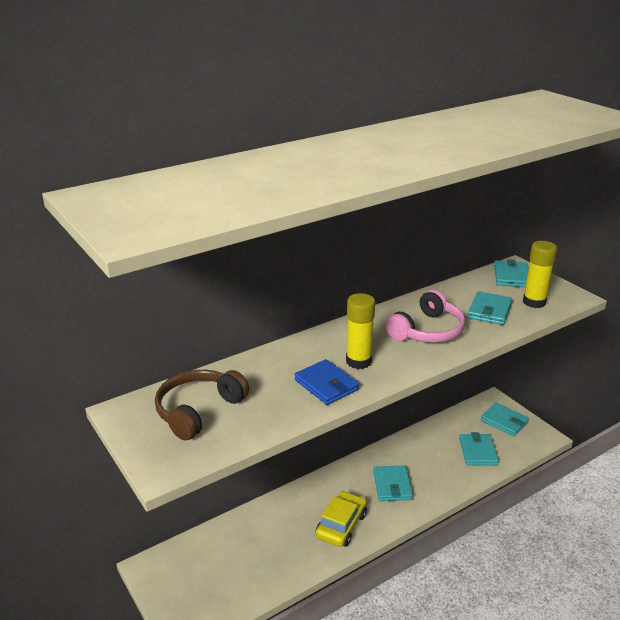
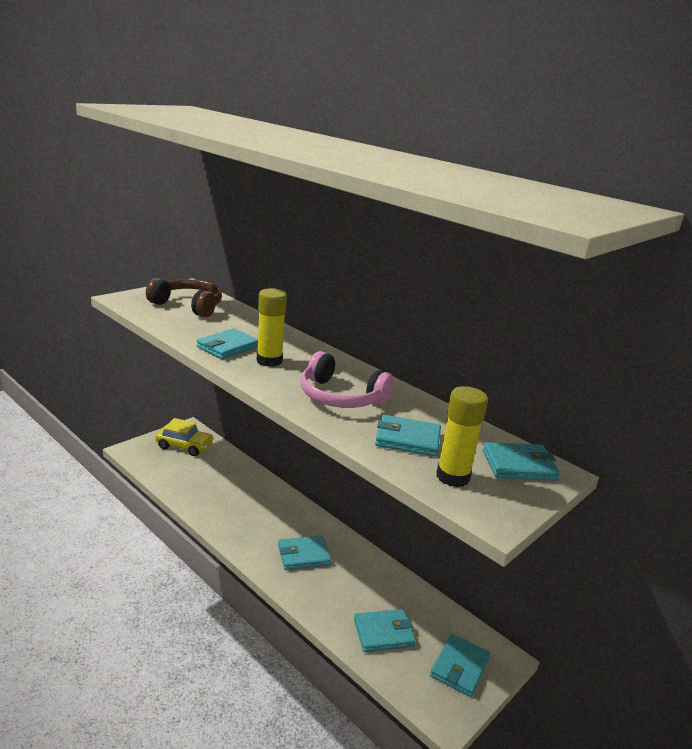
camera: 75 degrees right, 5 degrees down
blue wallet [294,359,359,405] -> turquoise wallet [197,328,258,360]
yellow car [316,491,367,547] -> yellow car moved to [155,418,214,456]

